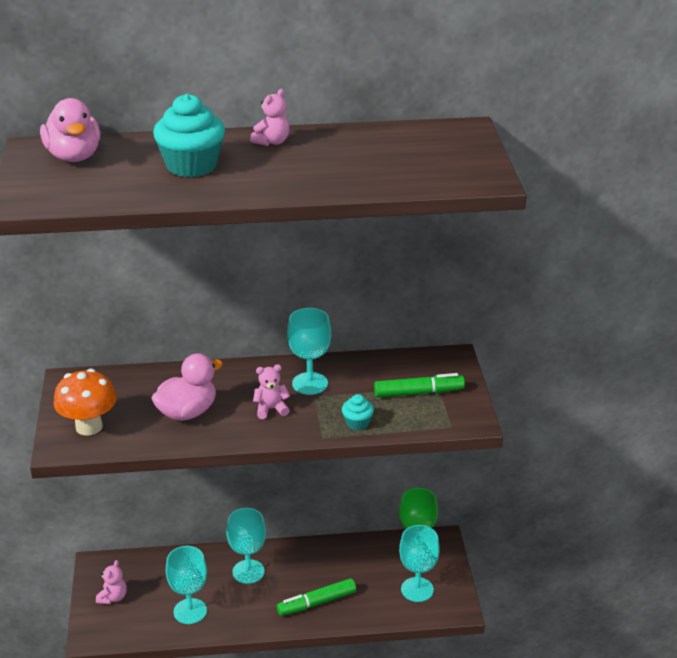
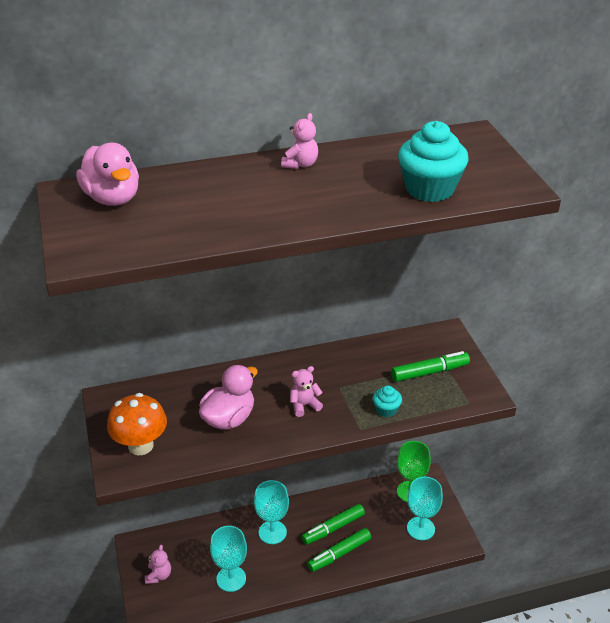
camera: 10 degrees left, 5 degrees up
turquoise cupcake [153,94,225,177] -> turquoise cupcake moved to [398,121,469,202]
turquoise goblet [287,308,331,395] -> none
none -> green marker [302,504,365,545]

